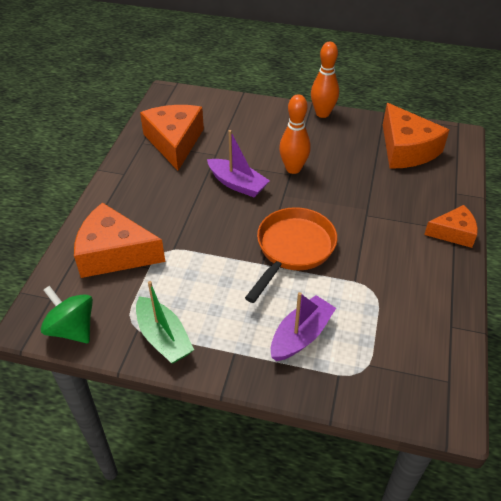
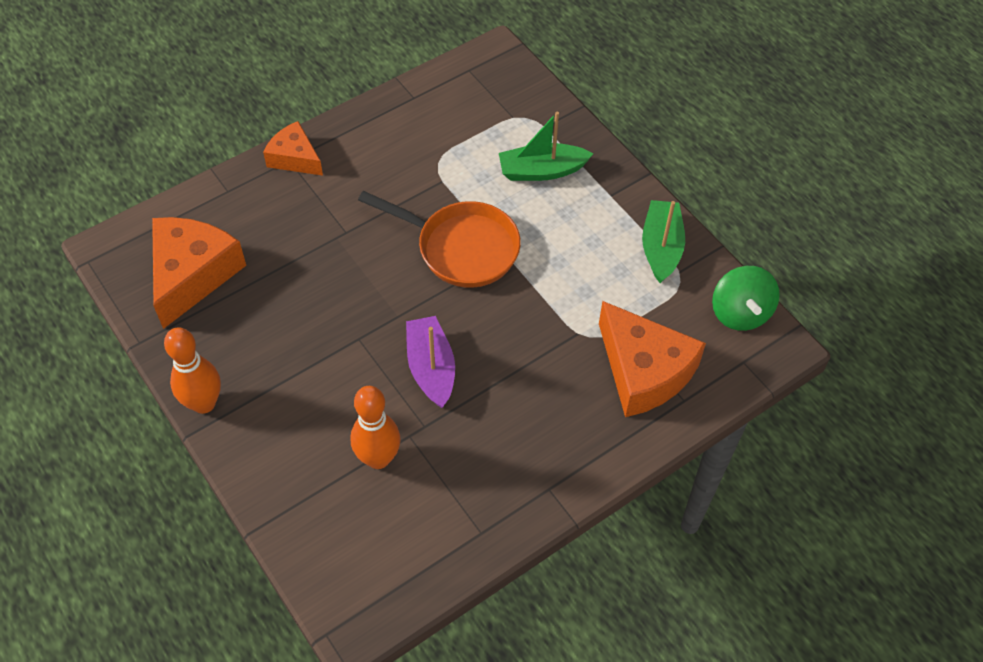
camera: 140 degrees left, 10 degrees up
orange cheese [140,105,204,171] -> none
orange pan [245,207,337,303] -> orange pan turned 135 degrees counterclockwise [358,191,521,288]
purple boat [271,292,336,361] -> green boat [499,112,593,181]
orange bowling pin [279,94,311,174] -> orange bowling pin moved to [351,386,401,469]

